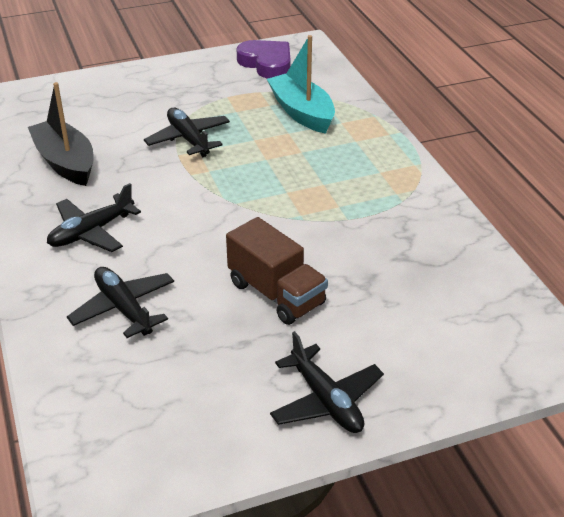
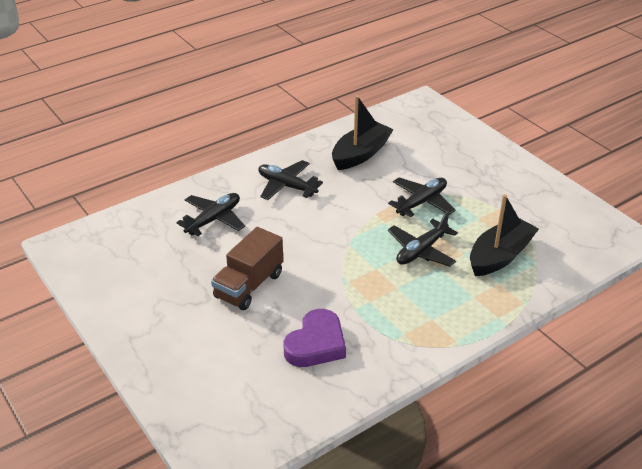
camera: 75 degrees right, 0 degrees up
purple heart [236,40,291,79] -> purple heart moved to [283,309,346,367]
turquoise boat [267,35,335,134] -> black boat [470,194,539,276]
black plane [270,331,384,433] -> black plane moved to [388,211,458,267]

